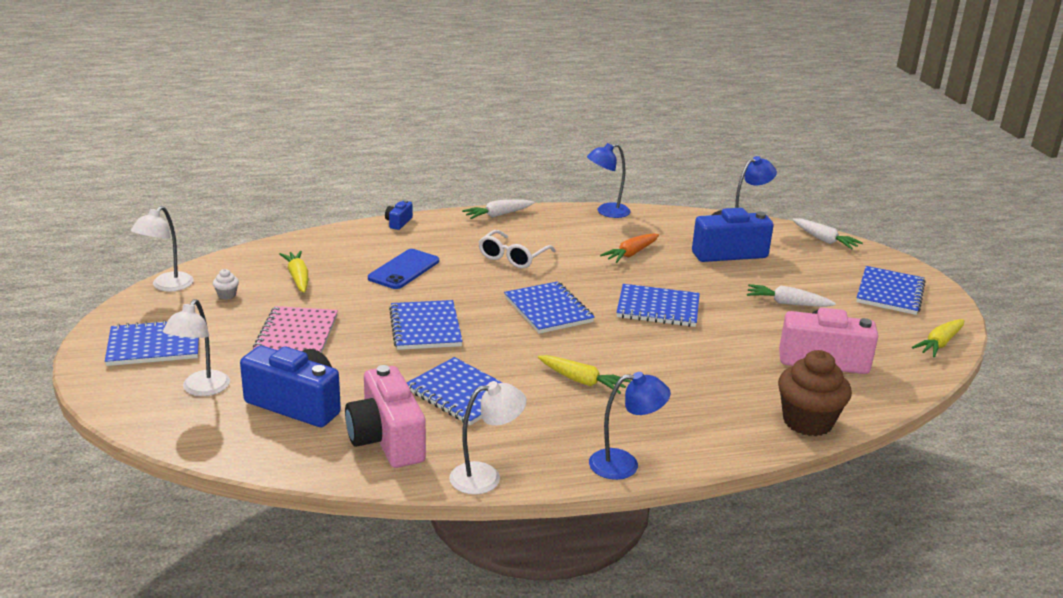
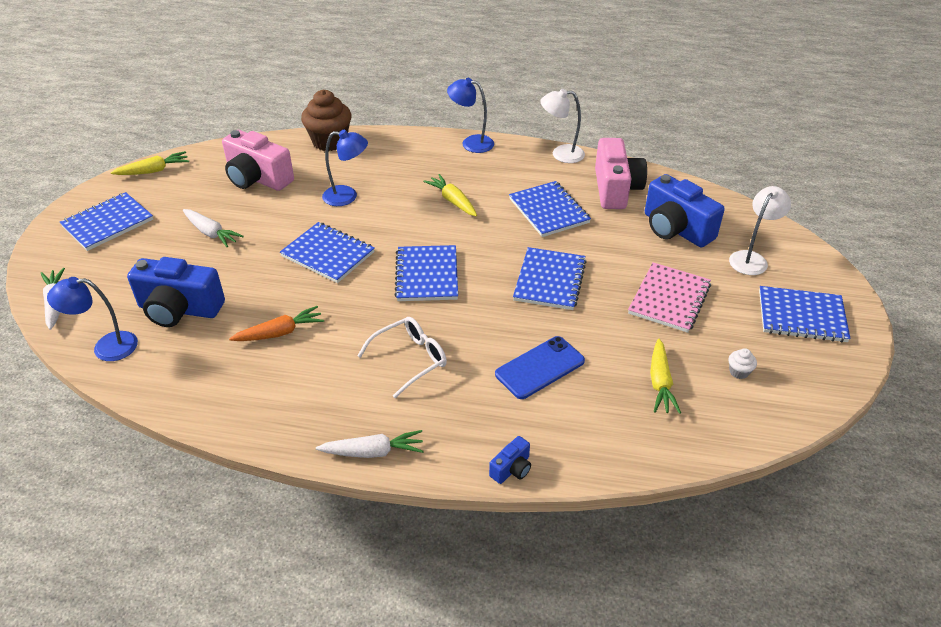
camera: 155 degrees left, 15 degrees up
white lamp [131,206,194,292] -> none
blue lamp [587,143,630,218] -> blue lamp moved to [322,130,368,206]

